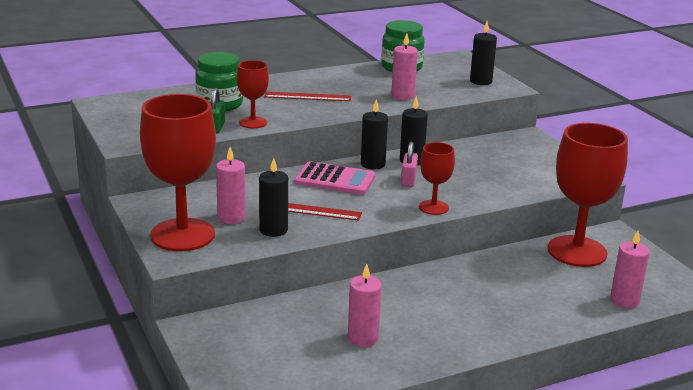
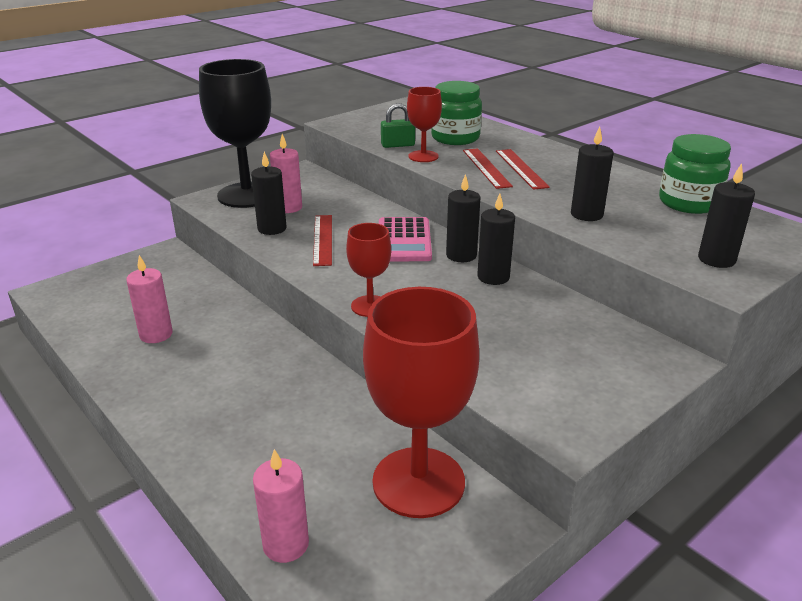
camera: 75 degrees right, 5 degrees up
red goblet [140,94,216,251] -> black goblet [199,59,271,208]
pink candle [391,33,418,100] -> black candle [571,127,614,221]
pink padlock [401,142,418,187] -> none
none -> red ruler [463,148,513,189]

